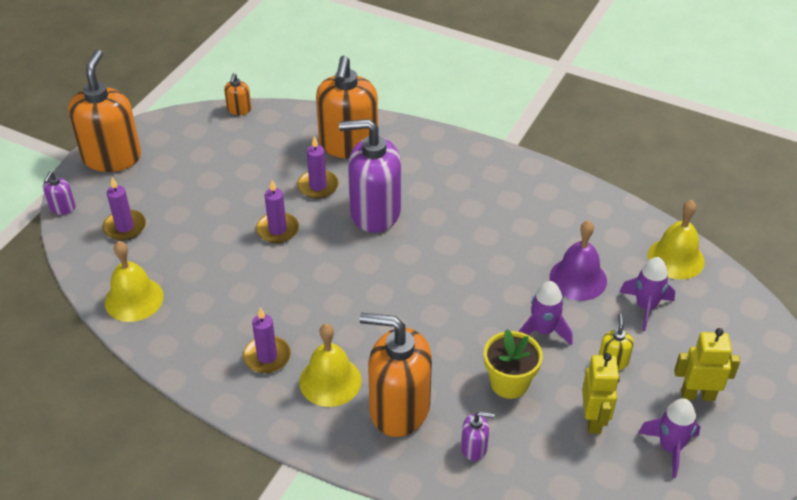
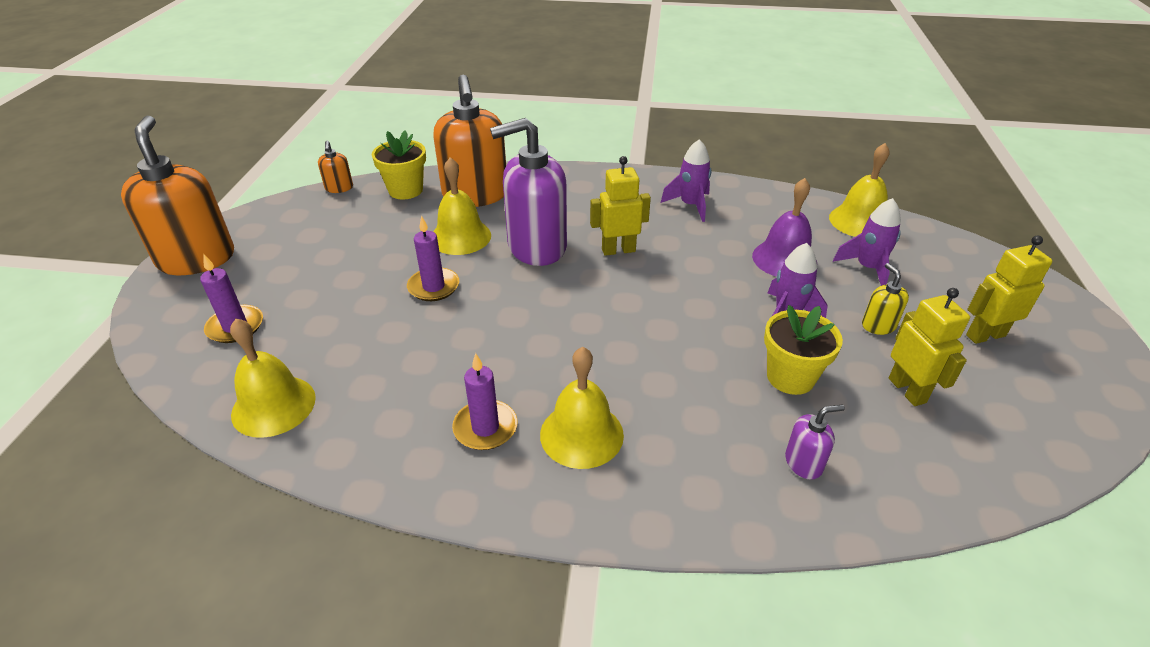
camera: 20 degrees left, 5 degrees down
purple soap dispenser [43,171,76,215] -> none
purple candle [297,136,339,199] -> yellow bell [433,157,491,255]
orange soap dispenser [360,313,432,437] -> none
purple rocket [638,398,700,478] -> purple rocket moved to [661,139,711,222]
none -> yellow flower pot [372,130,426,199]
none -> yellow robot [590,156,651,256]

